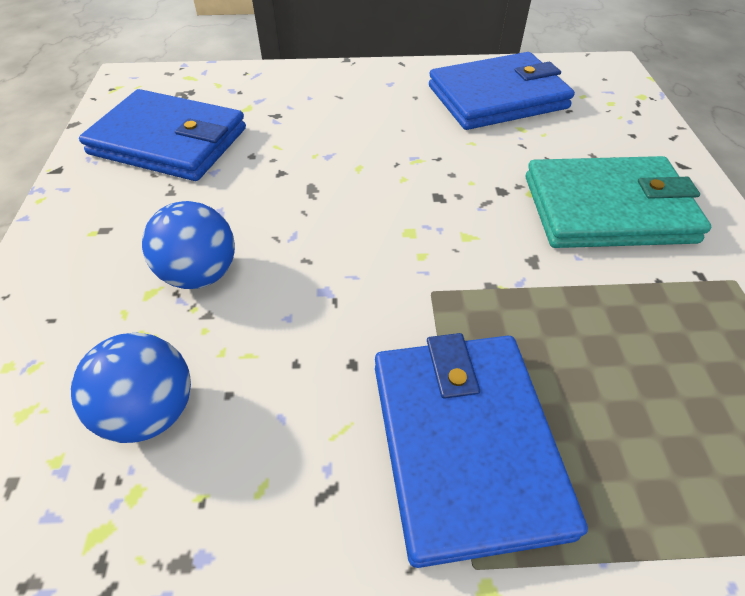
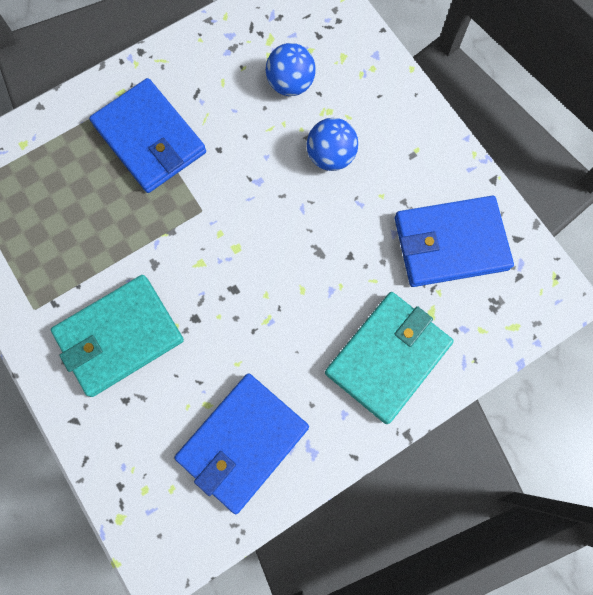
camera: 150 degrees right, 25 degrees up
none -> turquoise wallet [325,292,454,424]

